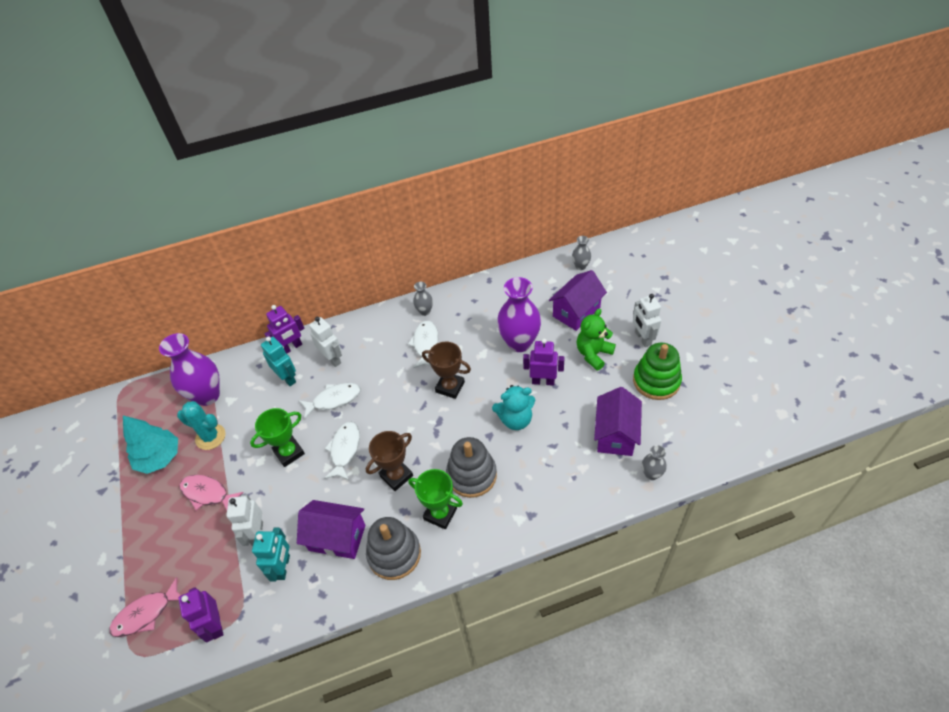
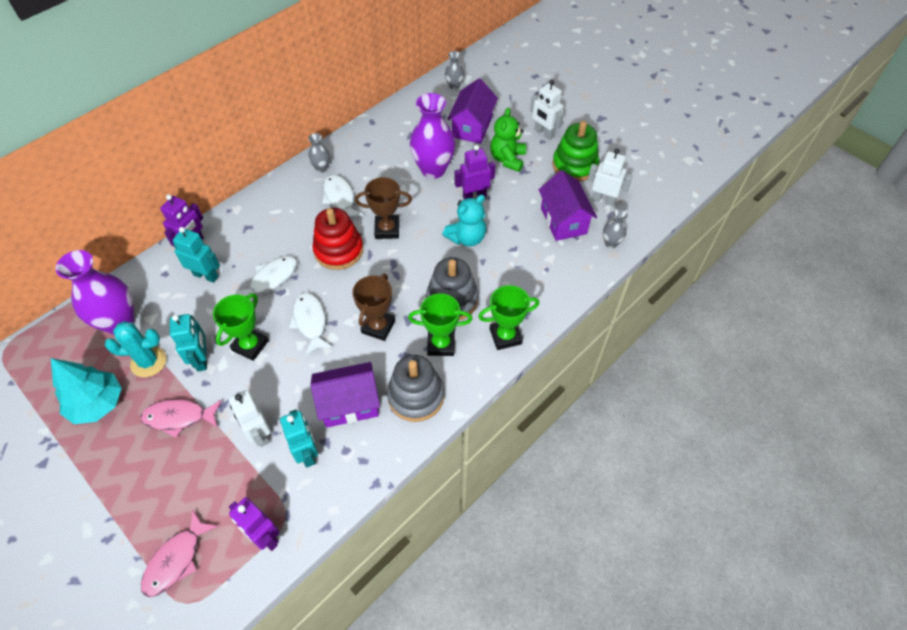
camera: 30 degrees left, 5 degrees up
white robot [309,317,342,367] -> white robot moved to [588,149,632,206]
none -> turquoise robot [170,314,207,371]
none -> red stacking toy [312,208,363,270]
none -> green trophy [478,285,539,350]

